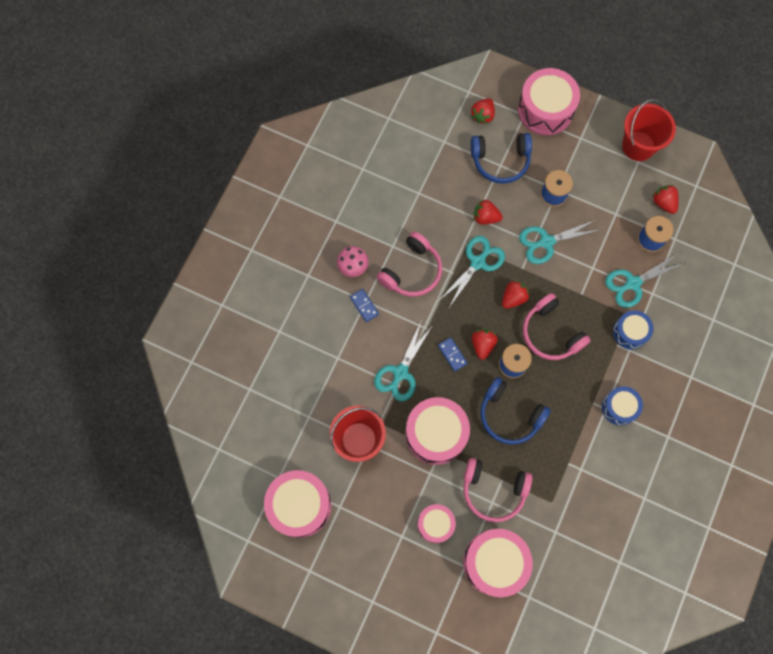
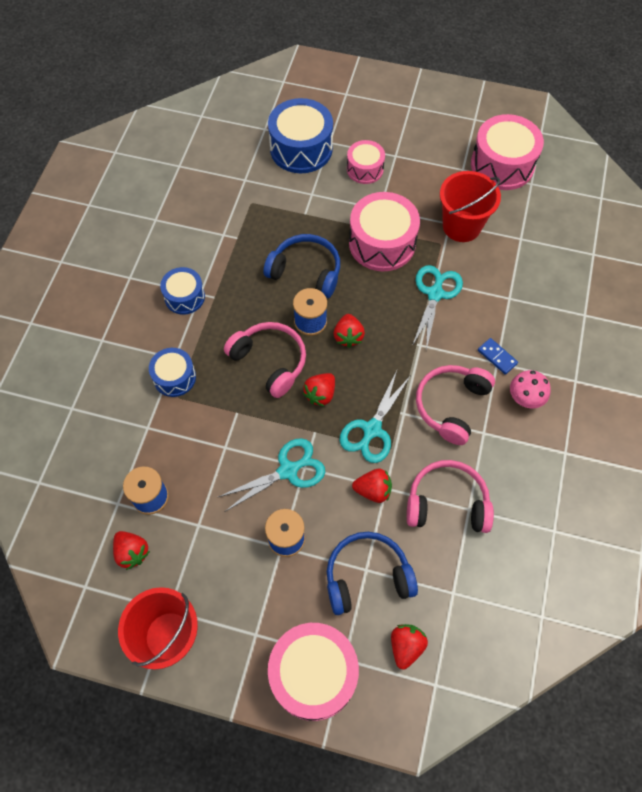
camera: 170 degrees right, 10 degrees down
blue domino [438,337,468,371] -> none
pink drum [463,529,533,597] -> blue drum [268,98,333,173]
pink headphones [464,458,532,522] -> pink headphones moved to [407,460,494,533]
turquoise scissors [605,254,685,308] -> none

